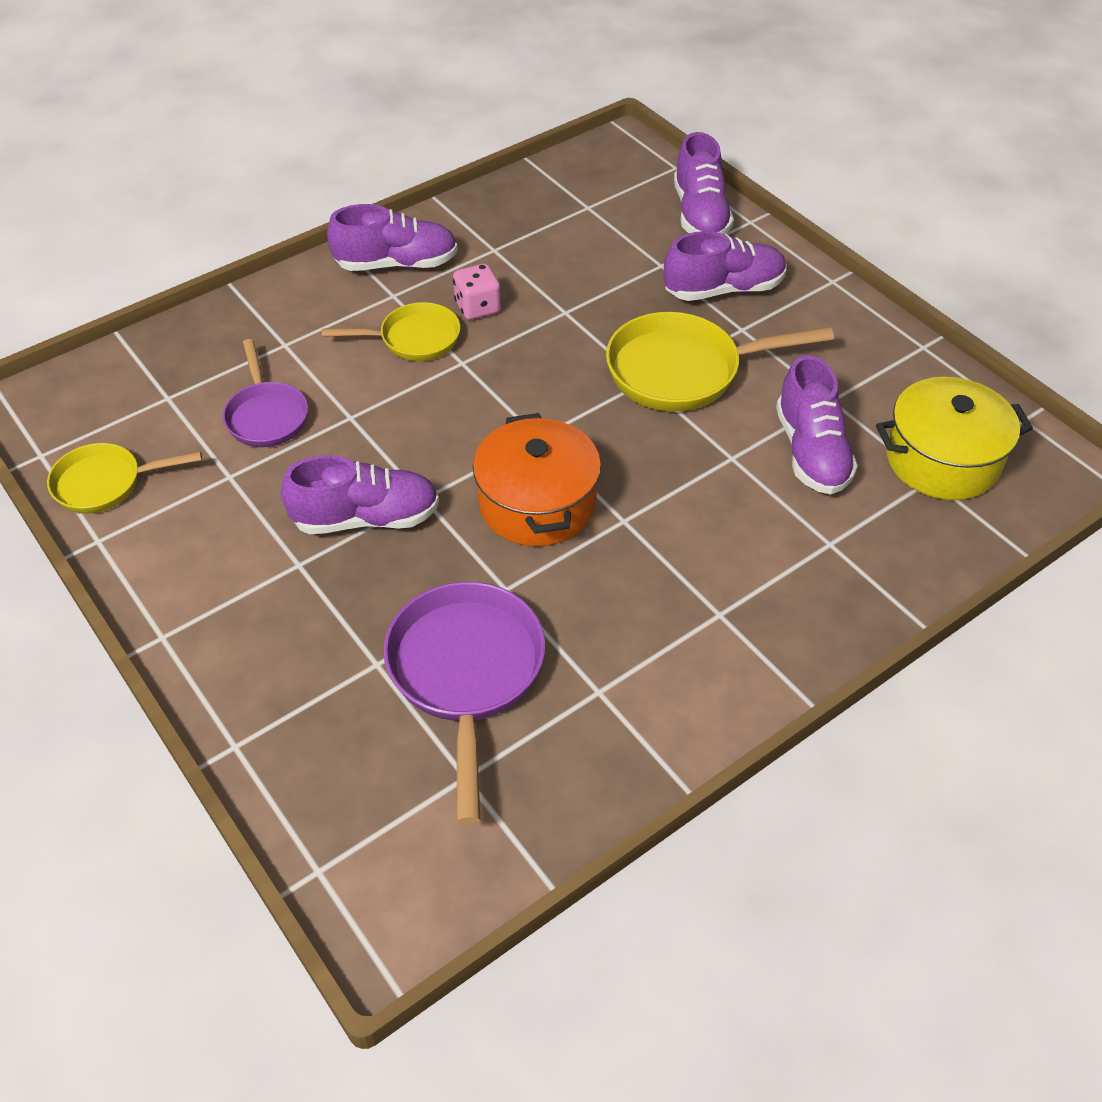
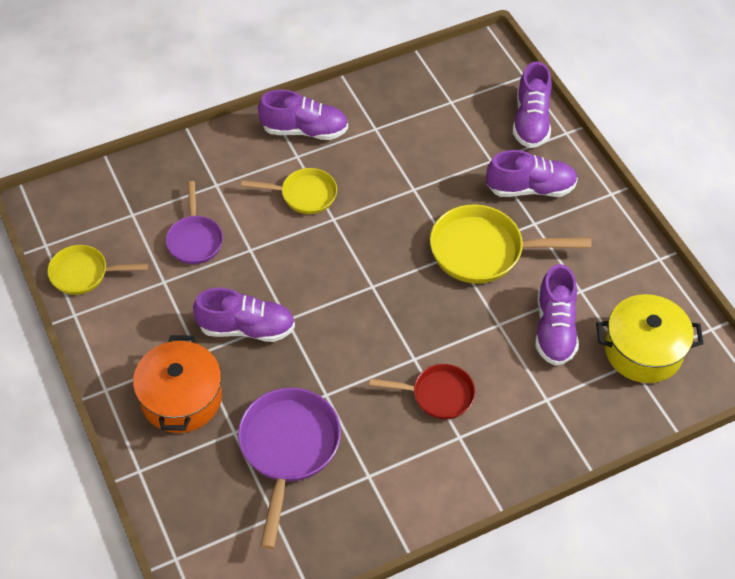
camera: 10 degrees right, 5 degrees up
pink dice [453,264,501,320] -> none
orange pot [473,413,601,546] -> orange pot moved to [133,336,222,433]
none -> red pan [369,364,475,419]

